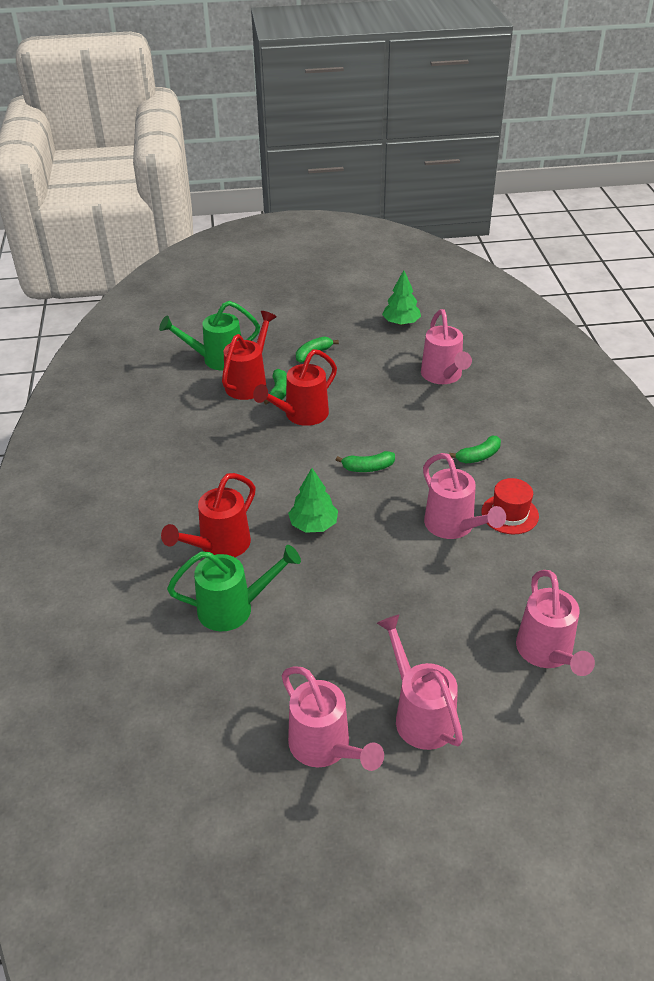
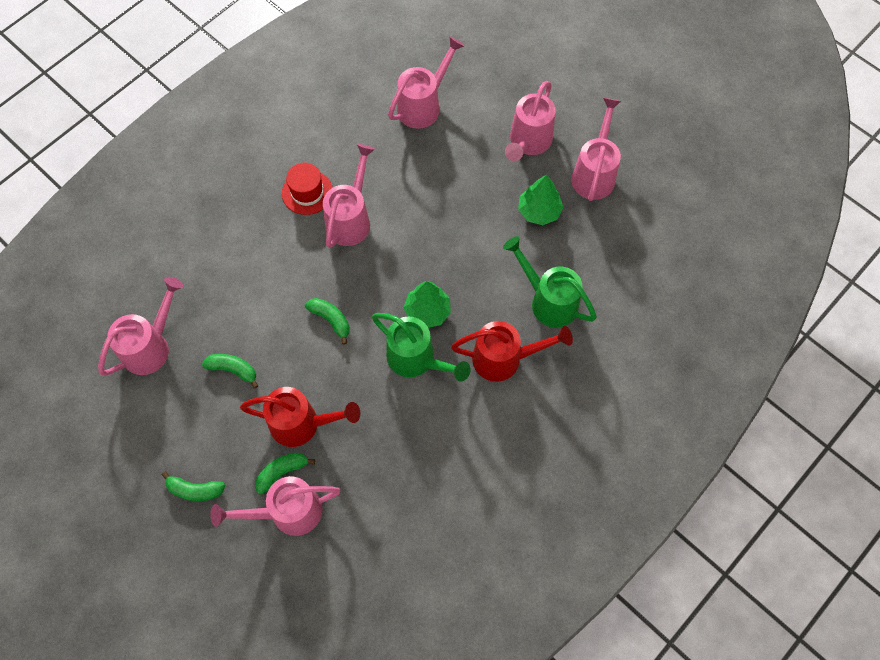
camera: 130 degrees left, 25 degrees up
green watering can [159,301,260,371] -> green watering can moved to [372,313,471,382]
red watering can [222,311,277,400] -> pink watering can [210,476,340,536]
green tree [382,270,421,325] -> green tree moved to [518,175,564,225]
green banana [449,436,501,463] -> green banana moved to [202,354,258,388]

